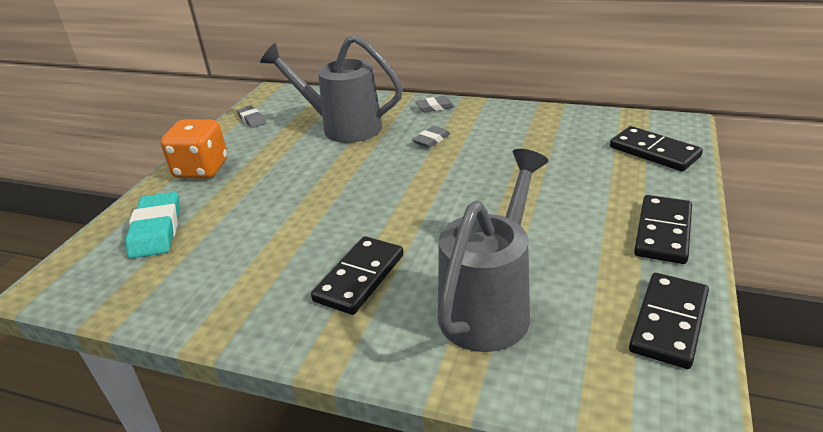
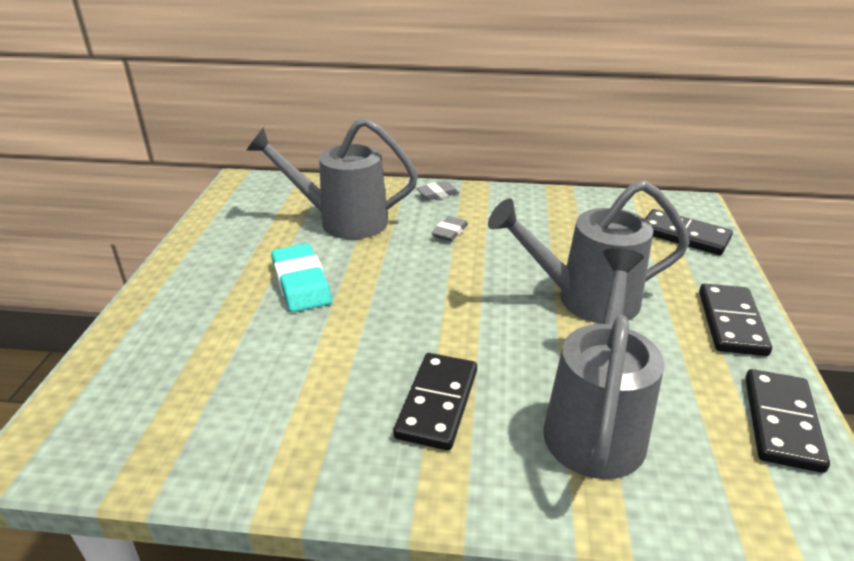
camera: 15 degrees left, 0 degrees up
turquoise eraser [125,192,180,259] -> turquoise eraser moved to [271,243,332,312]
orange dice [161,119,227,178] -> none
grey eraser [237,106,266,128] -> none
none -> grey watering can [488,180,690,324]

